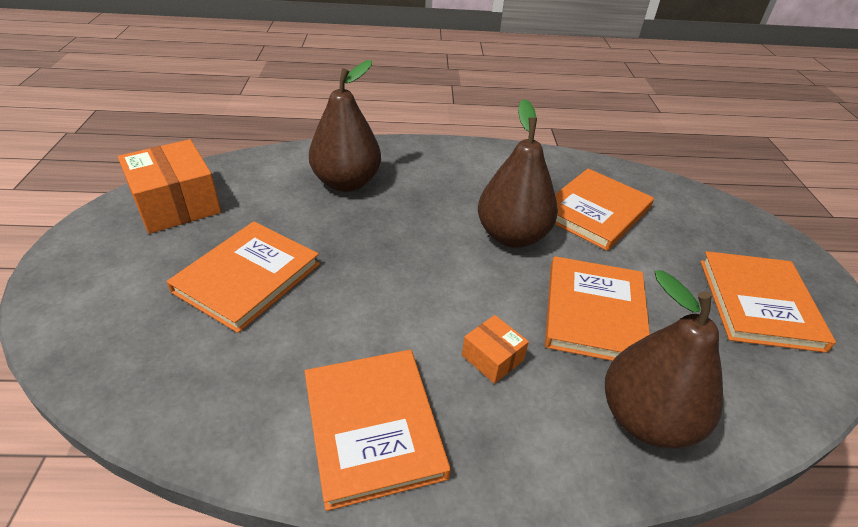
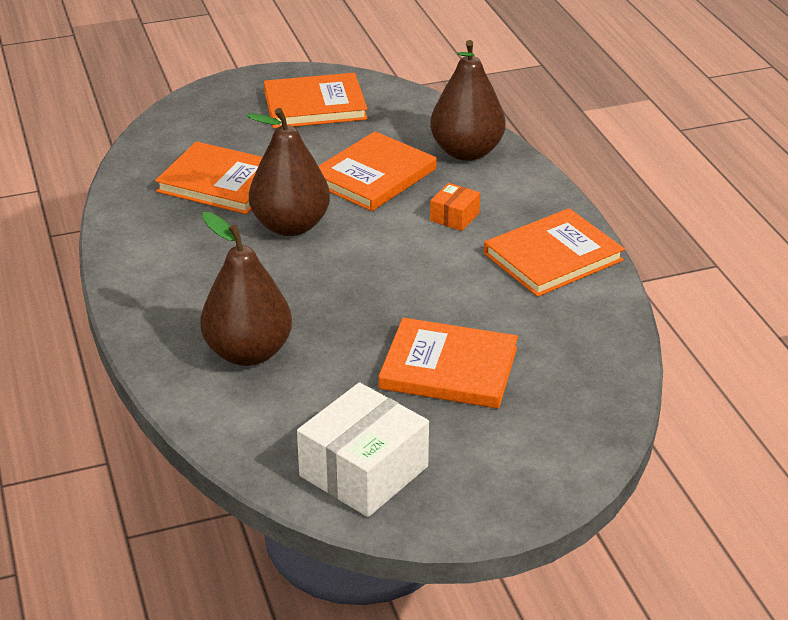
camera: 105 degrees left, 5 degrees down
orange box [118,139,221,234] -> white box [297,382,429,517]
orange book [545,256,650,361] -> orange book turned 45 degrees counterclockwise [318,131,437,211]

